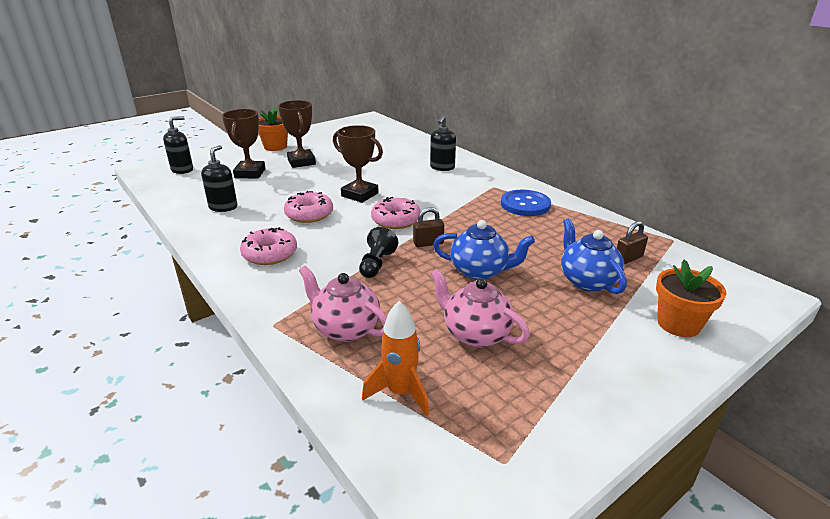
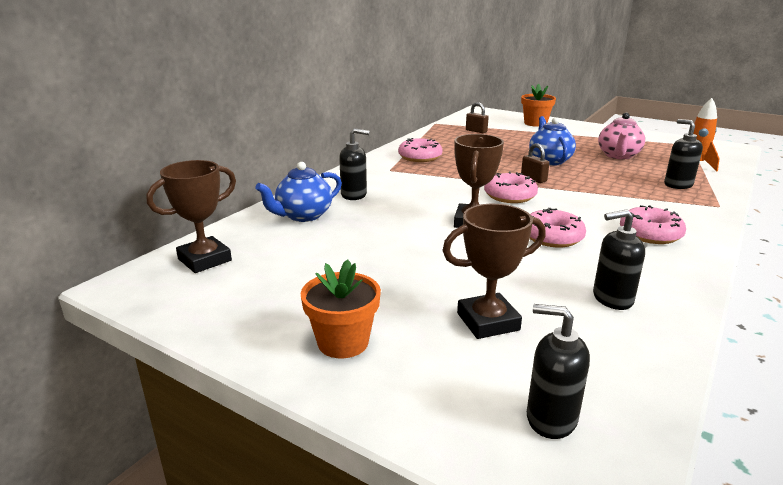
camera: 110 degrees left, 5 degrees down
brown trophy [278,100,316,168] -> brown trophy moved to [146,160,236,273]
pink teapot [299,266,387,342] -> black soap dispenser [664,119,703,189]
black pawn [359,227,398,278] -> none
blue button [501,190,551,216] -> pink donut [398,138,442,162]
blue teapot [561,219,627,294] -> blue teapot moved to [255,162,342,222]

